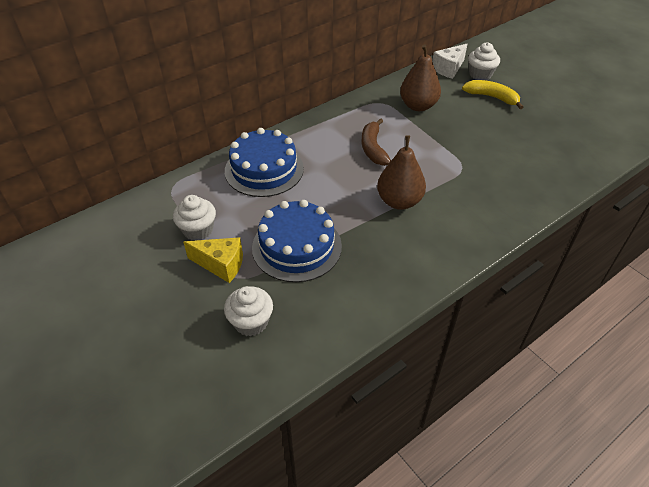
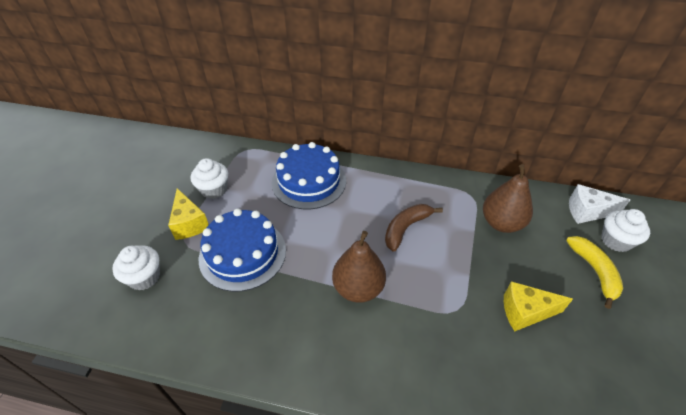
camera: 50 degrees right, 0 degrees up
none -> yellow cheese [504,281,573,331]

